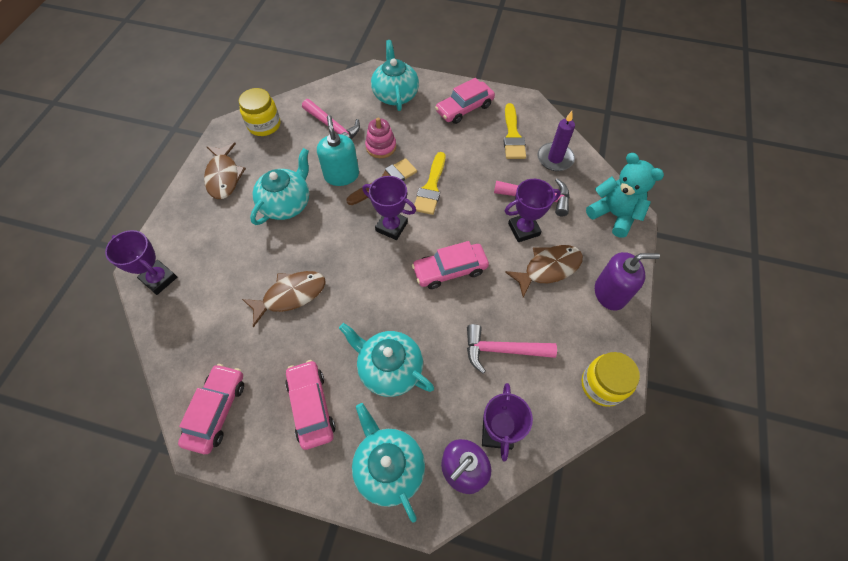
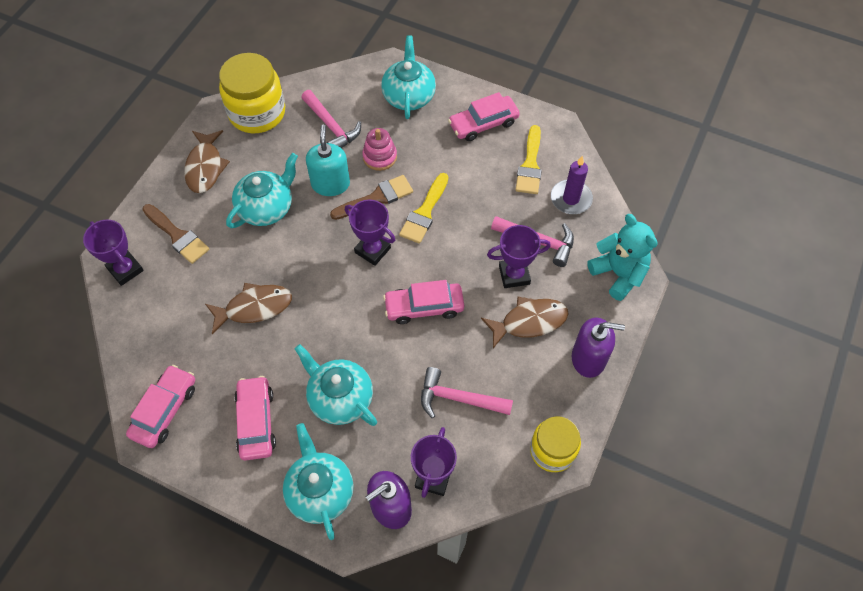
camera: 10 degrees right, 0 degrees up
yellow jar [239,88,280,136] -> yellow jar [219,53,285,133], size x1.54
none -> brown brush [142,204,209,264]

